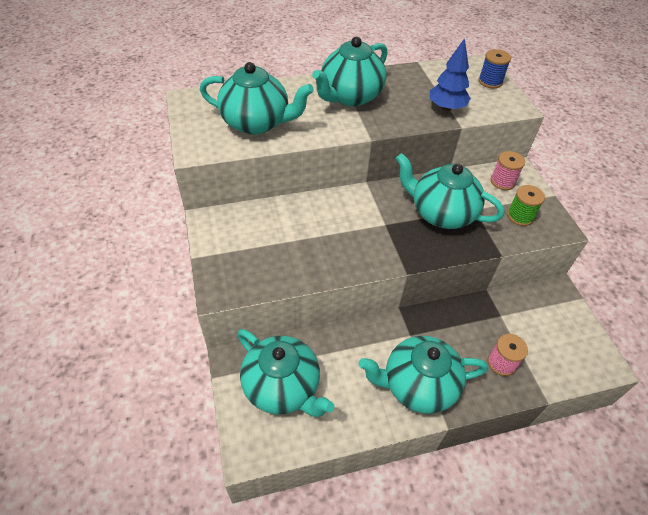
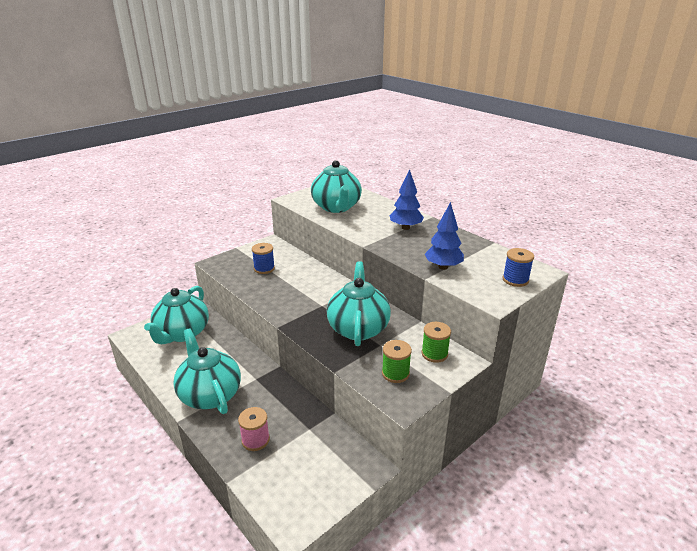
camera: 65 degrees right, 20 degrees down
turquoise teapot [312,37,388,106] -> blue tree [389,169,424,230]
pink spool [490,151,525,190] -> green spool [422,322,451,363]
none -> blue spool [252,243,275,274]

